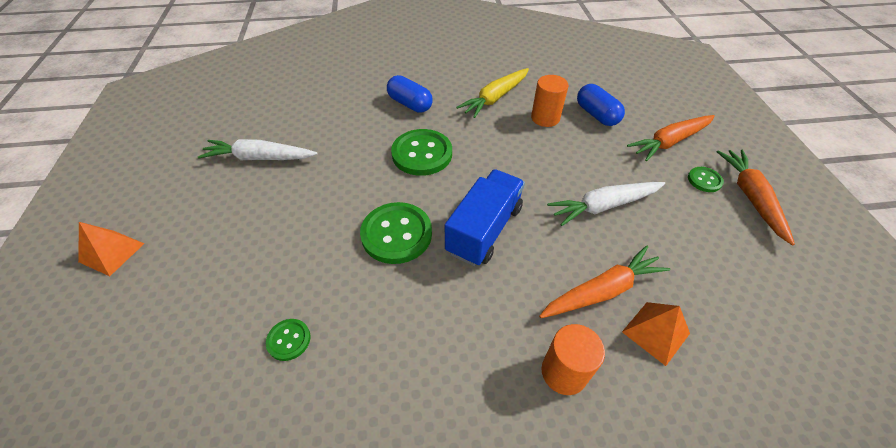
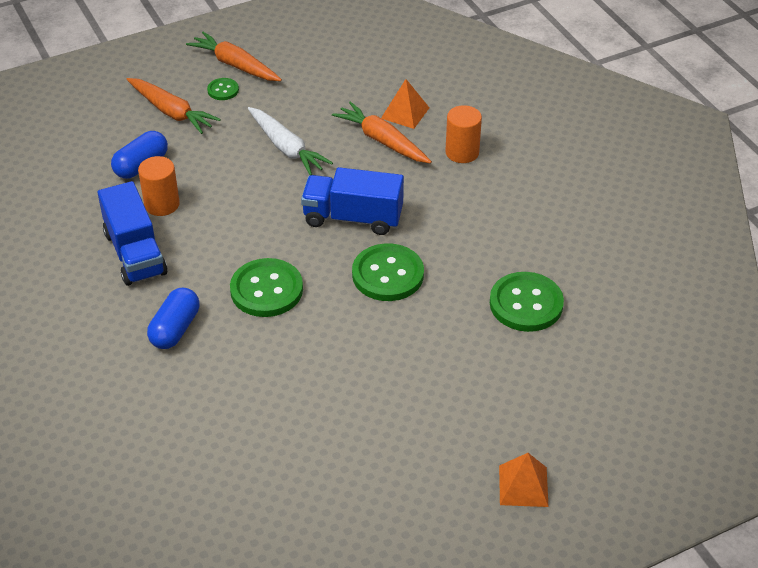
camera: 110 degrees left, 5 degrees down
white carrot [198,139,317,160] -> none
green button [266,319,310,361] -> green button [490,272,564,332], size x1.99
yellow carrot [456,68,529,118] -> blue truck [97,181,167,286]
orange carrot [717,150,795,245] -> orange carrot turned 60 degrees clockwise [186,32,282,81]

